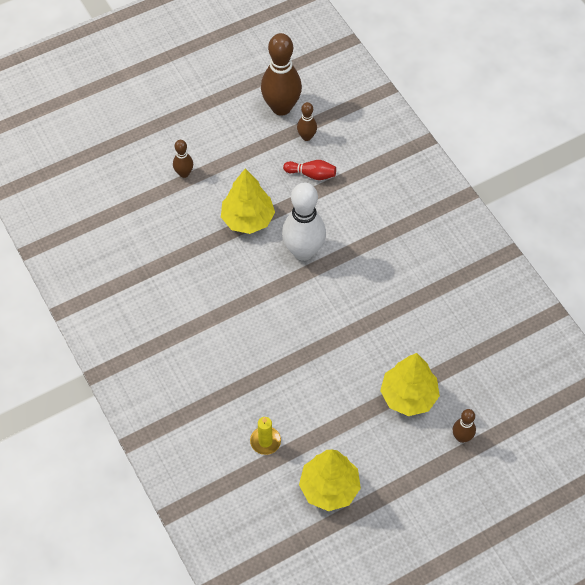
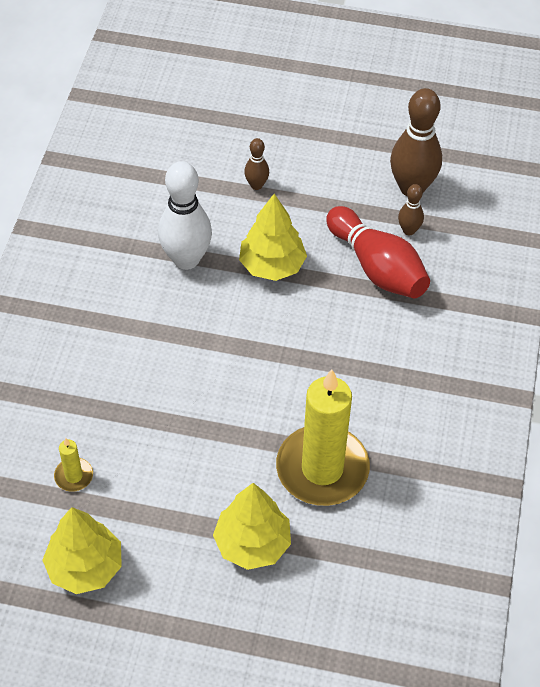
camera: 40 degrees right, 5 degrees down
white bowling pin [282,183,326,261] -> white bowling pin moved to [158,161,212,270]
red bowling pin [283,160,336,180] -> red bowling pin [326,206,430,299], size x2.04
brown bowling pin [453,409,476,443] -> none
none -> yellow candle [276,369,370,506]

